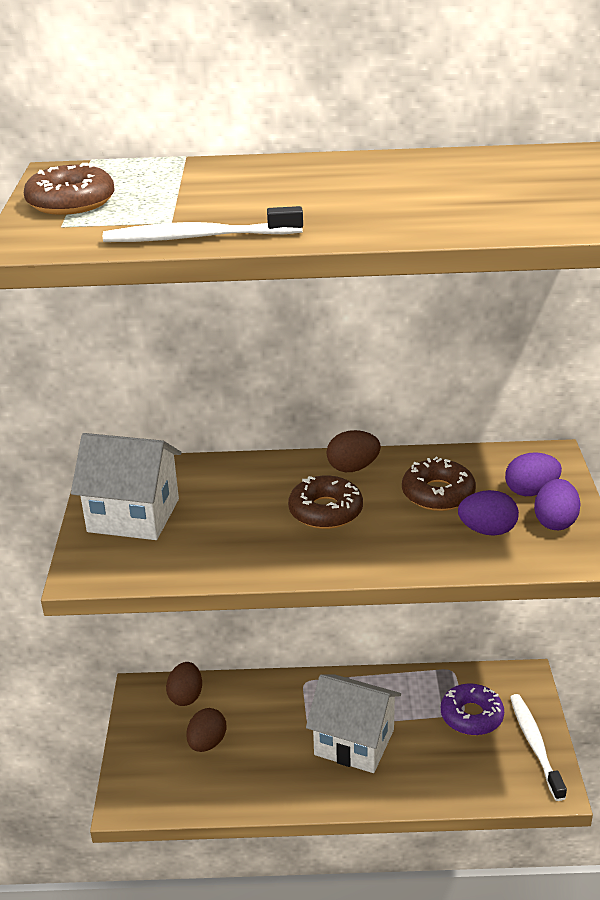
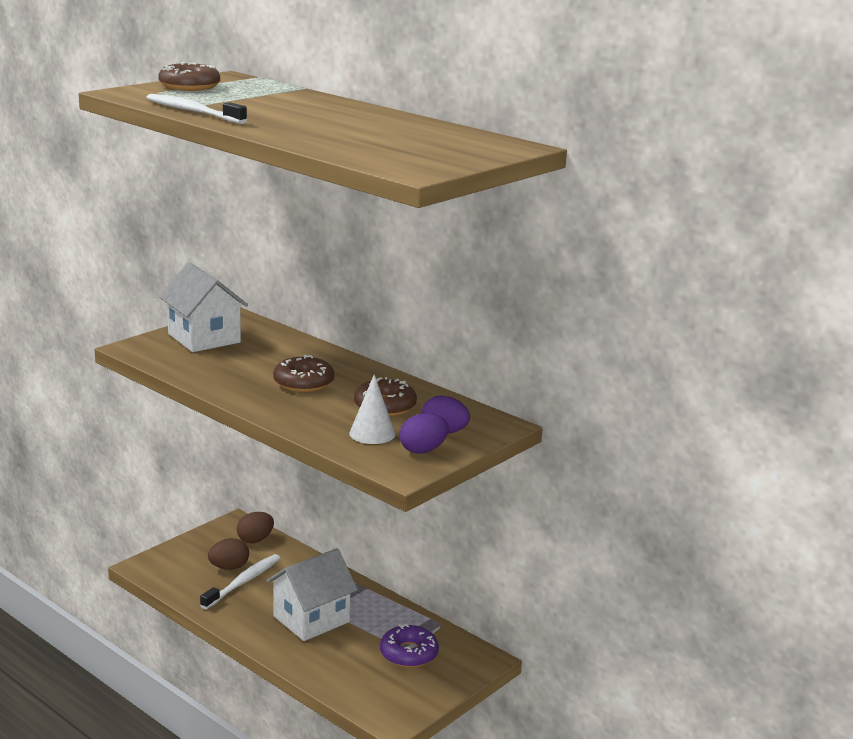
camera: 40 degrees right, 10 degrees down
white house [306,674,401,773] -> white house turned 75 degrees clockwise [266,548,358,641]
brown egg [326,430,381,472] -> none
purple egg [458,490,519,536] -> white cone [349,374,396,444]
white toothbrush [510,694,567,801] -> white toothbrush moved to [200,554,280,609]

